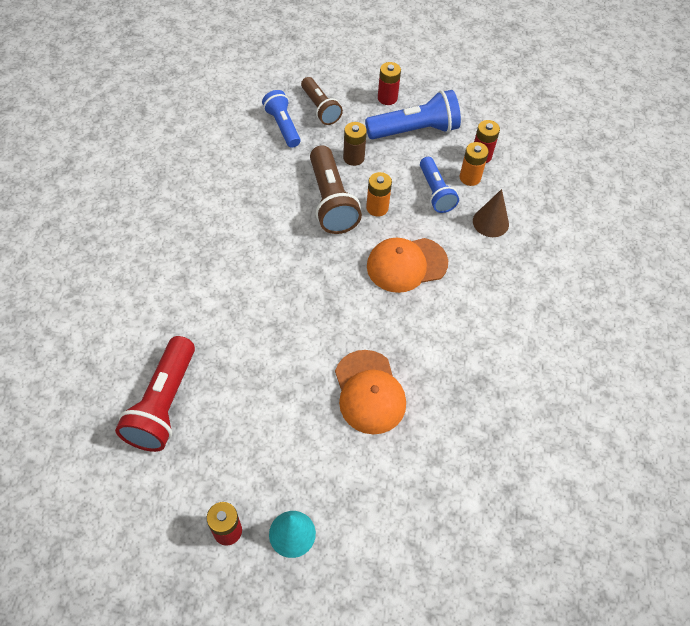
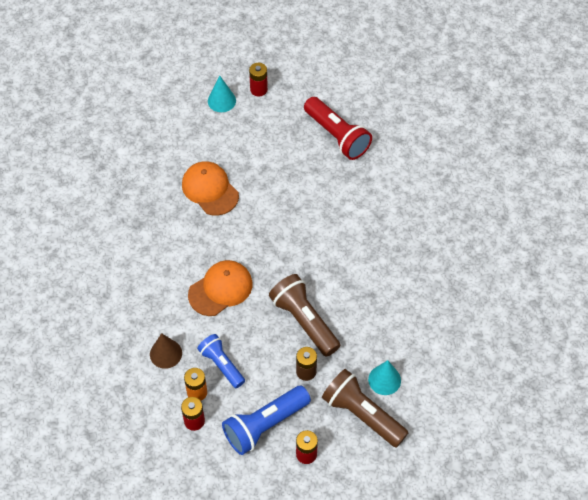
camera: 160 degrees right, 0 degrees up
red flashlight [115,336,195,452] -> red flashlight turned 150 degrees clockwise [304,97,372,160]
blue flashlight [262,90,300,148] -> turquoise cone [368,360,401,395]
brown flashlight [301,77,343,125] -> brown flashlight [322,369,408,448], size x1.53
orange battery [366,172,392,217] -> none

